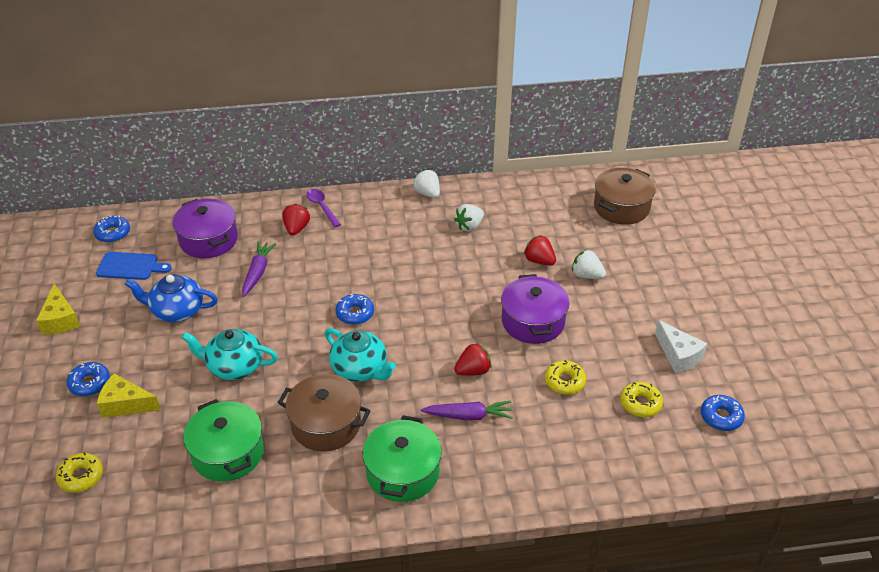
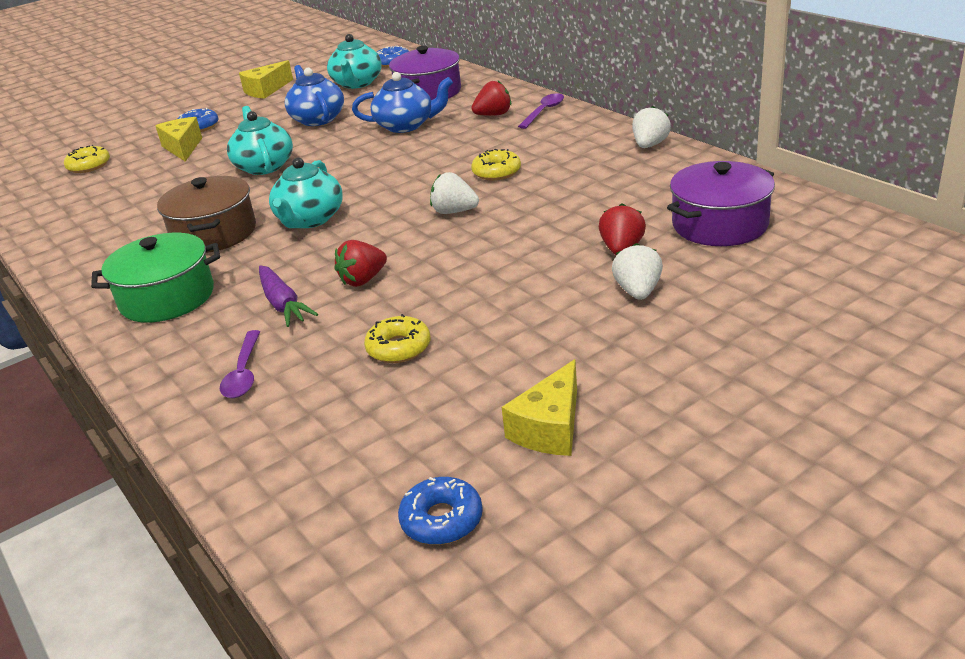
camera: 65 degrees right, 10 degrees down
blue cutting board [96,252,172,280] -> turquoise teapot [327,34,382,89]
green pot [183,399,264,482] -> none
purple carrot [242,241,276,297] -> blue teapot [352,72,453,133]
blue donut [335,294,374,325] -> none
white strawberry [454,204,484,232] -> white strawberry moved to [430,172,479,214]
red strawberry [454,343,492,376] -> red strawberry turned 105 degrees clockwise [334,240,387,287]
purple pot [501,274,570,344] -> purple pot moved to [667,161,775,246]
brown pot [594,168,656,225] -> none
yellow donut [620,382,663,417] -> yellow donut moved to [471,149,521,181]
white cheese [655,320,707,373] -> yellow cheese [502,359,577,456]
none -> purple spoon [220,330,260,398]

